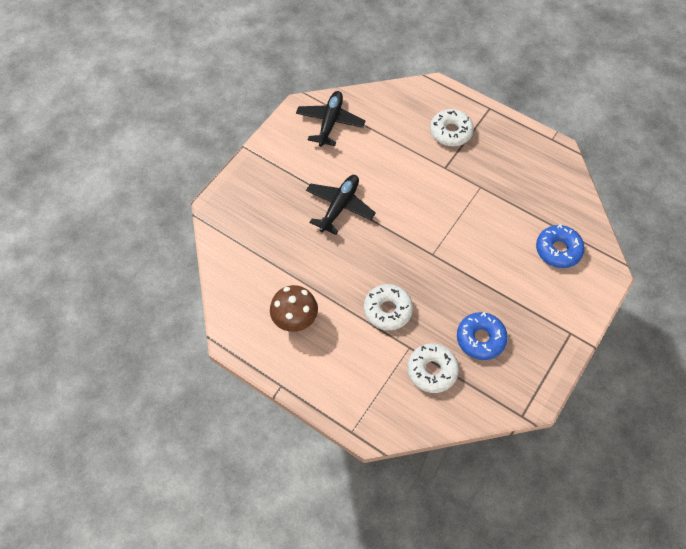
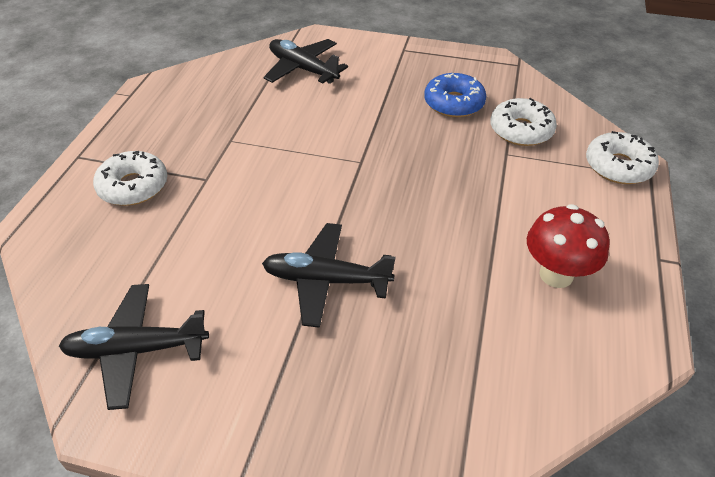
camera: 110 degrees left, 15 degrees down
brown mushroom [270,285,318,332] -> red mushroom [527,204,610,288]
white donut [364,284,413,330] -> white donut moved to [586,131,659,184]
blue donut [536,224,585,268] -> black plane [263,39,348,84]

